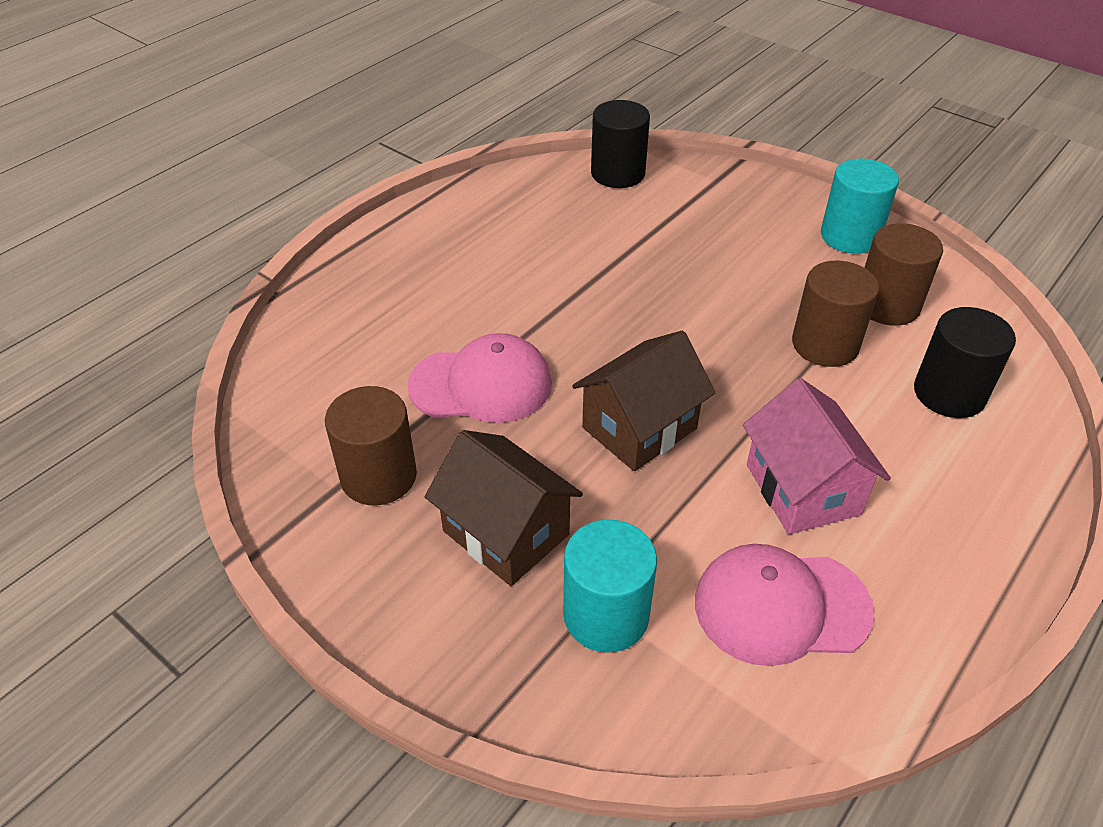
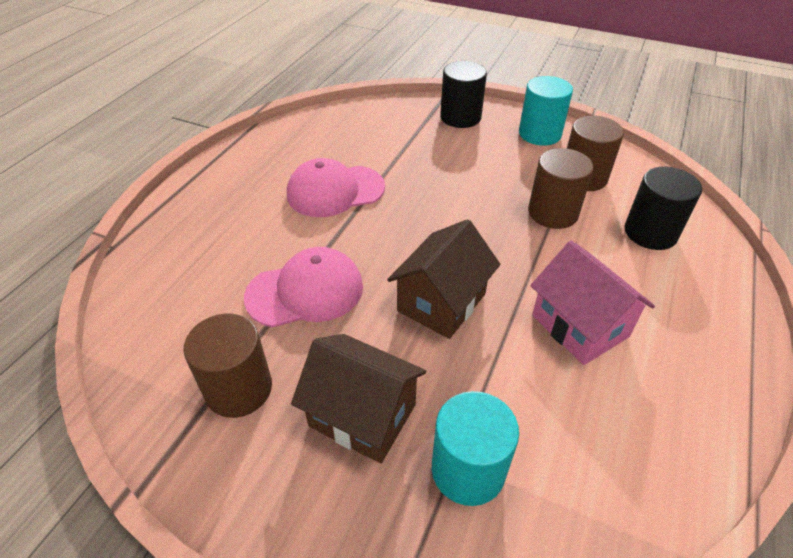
camera: 15 degrees left, 0 degrees up
black cylinder [591,100,650,188] -> black cylinder moved to [440,61,487,128]
pink cap [695,544,874,666] -> pink cap moved to [287,158,385,217]

